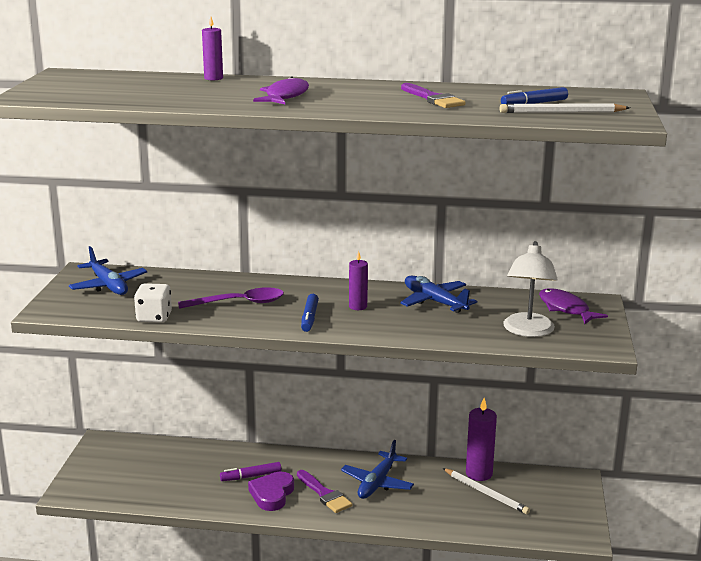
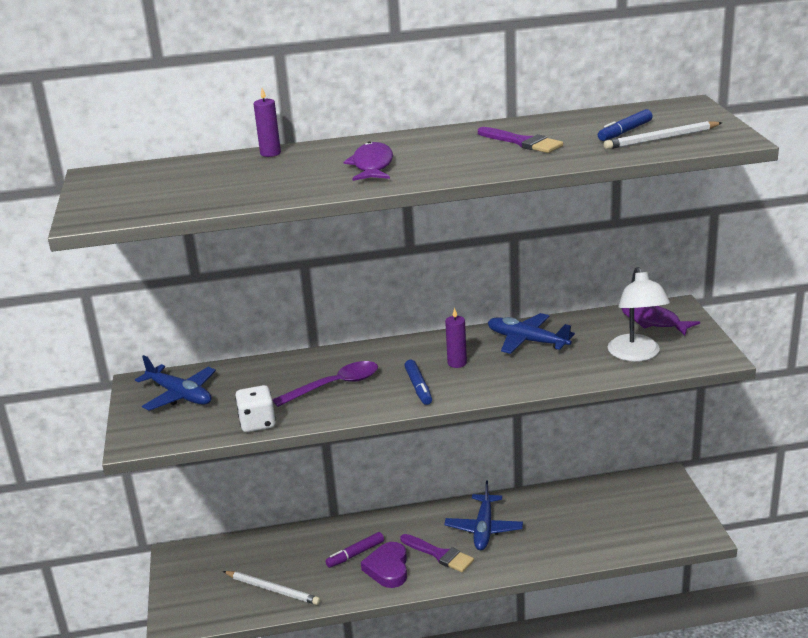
camera: 15 degrees left, 5 degrees up
white pencil [443,468,530,514] -> white pencil moved to [223,571,321,605]
purple candle [466,398,497,481] -> none

